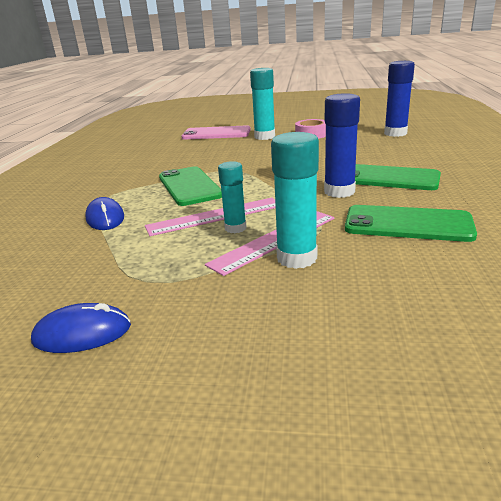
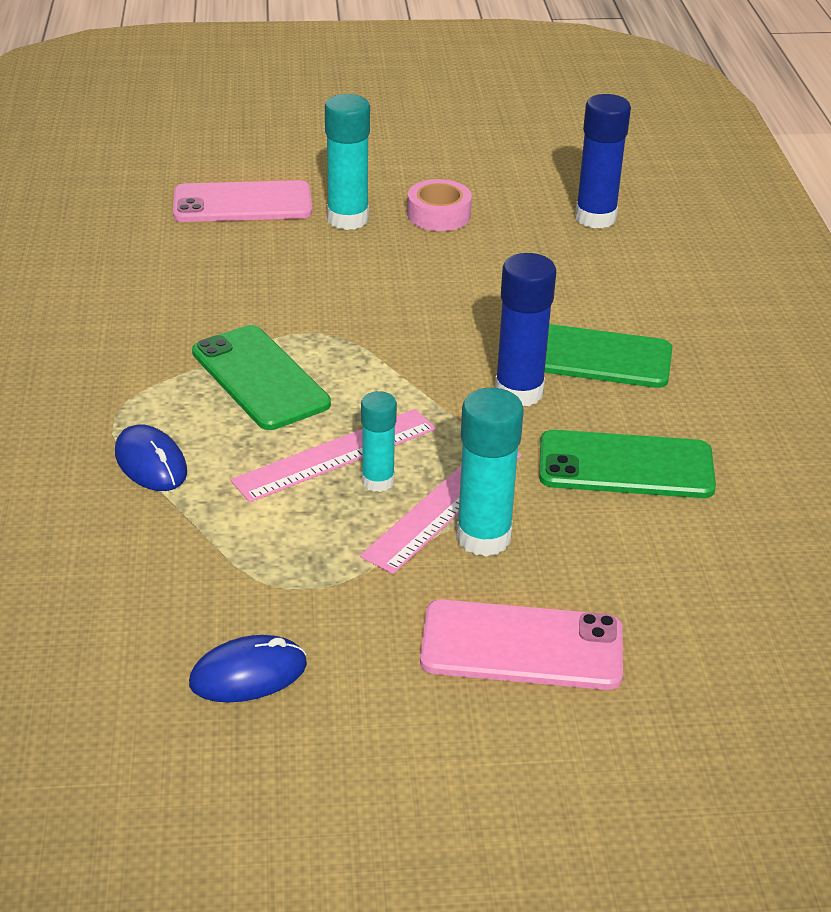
camera: 15 degrees left, 10 degrees up
none -> pink phone [420,599,623,690]

